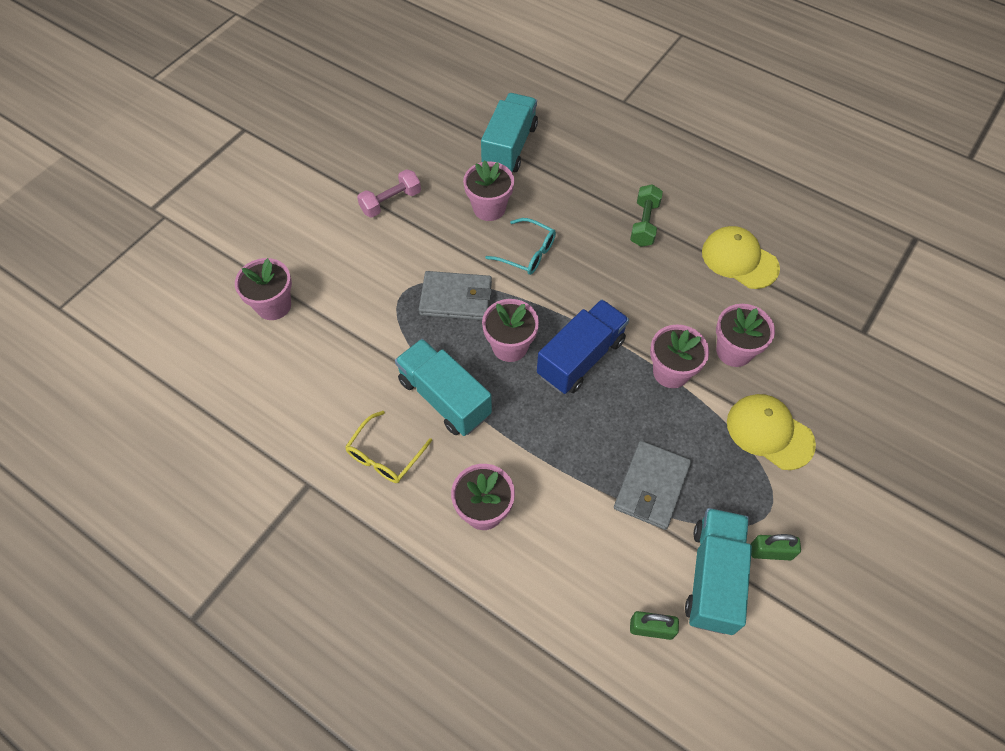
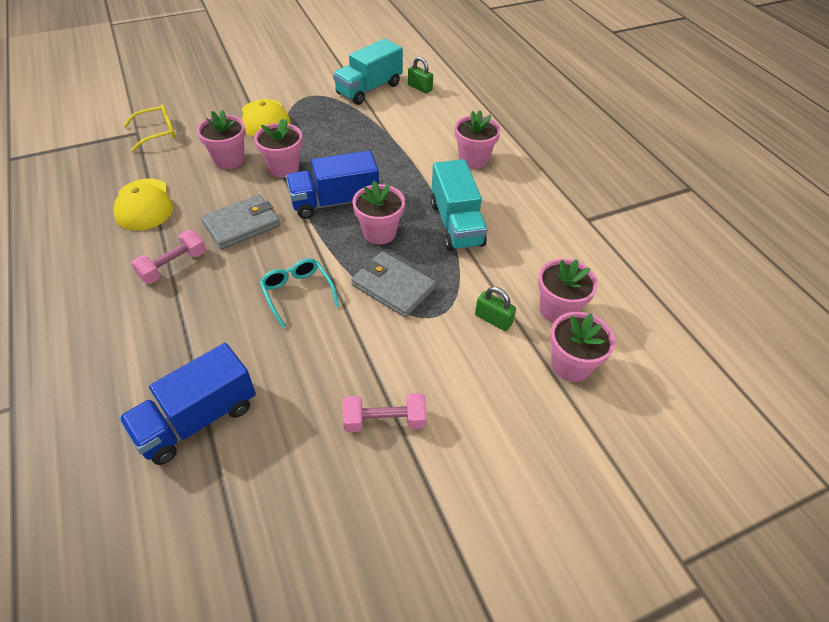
camera: 150 degrees left, 10 degrees down
yellow glasses [345,411,432,483] -> yellow glasses moved to [124,104,176,152]
pink flower pot [463,160,514,221] -> pink flower pot moved to [538,259,598,323]
turquoise truck [481,93,538,172] -> blue truck [119,343,256,465]
grey wallet [614,441,691,530] -> grey wallet moved to [201,194,280,250]
green dumbbell [630,184,663,247] -> pink dumbbell [131,230,206,284]
green padlock [751,534,801,560] -> green padlock moved to [475,287,516,331]

